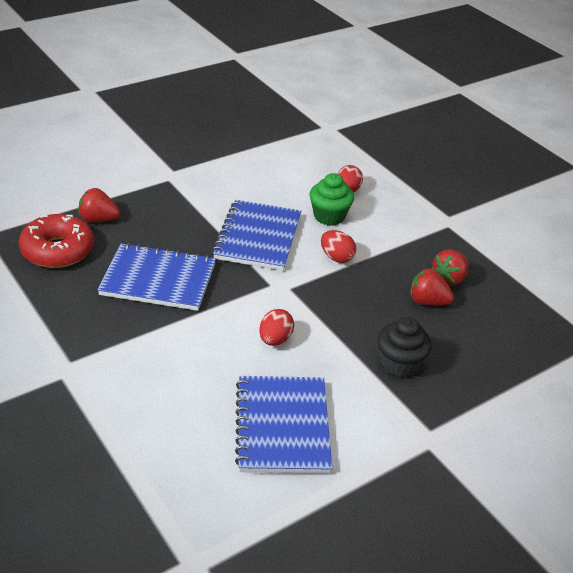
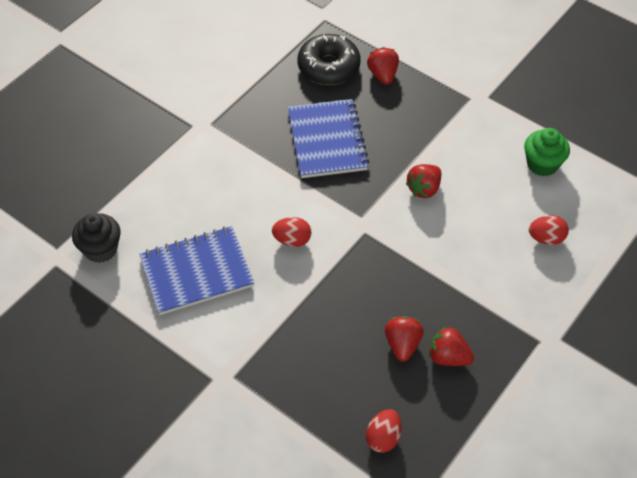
camera: 75 degrees right, 15 degrees up
red donut [18,214,94,268] -> black donut [297,34,361,85]
blue notebook [212,200,301,271] -> red strawberry [406,164,441,198]
green cupcake [309,173,354,226] -> green cupcake moved to [524,128,570,176]
red egg [321,230,356,263] -> red egg moved to [366,409,401,453]
black cupcake [377,317,432,378] -> black cupcake moved to [72,213,121,263]

